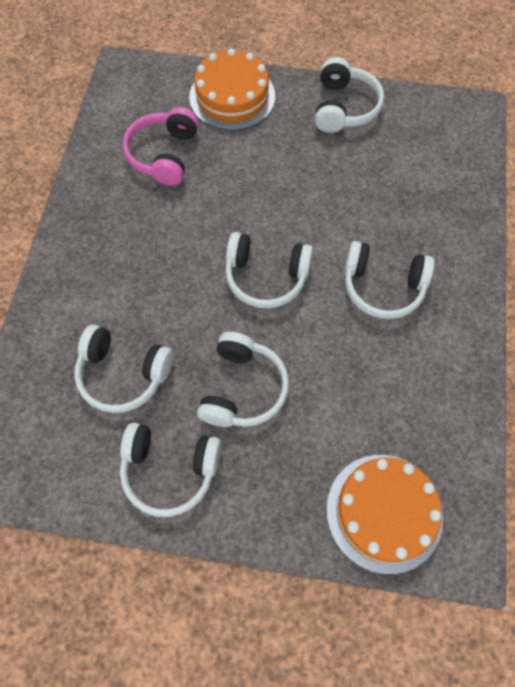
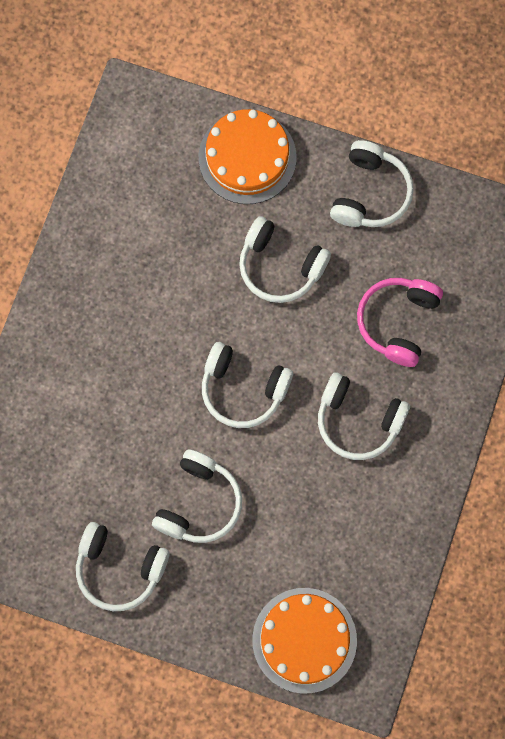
camera: 10 degrees right, 10 degrees up
white headphones [74,325,173,413] -> white headphones moved to [239,216,331,303]
pink headphones [123,107,199,186] -> pink headphones moved to [357,278,443,367]

